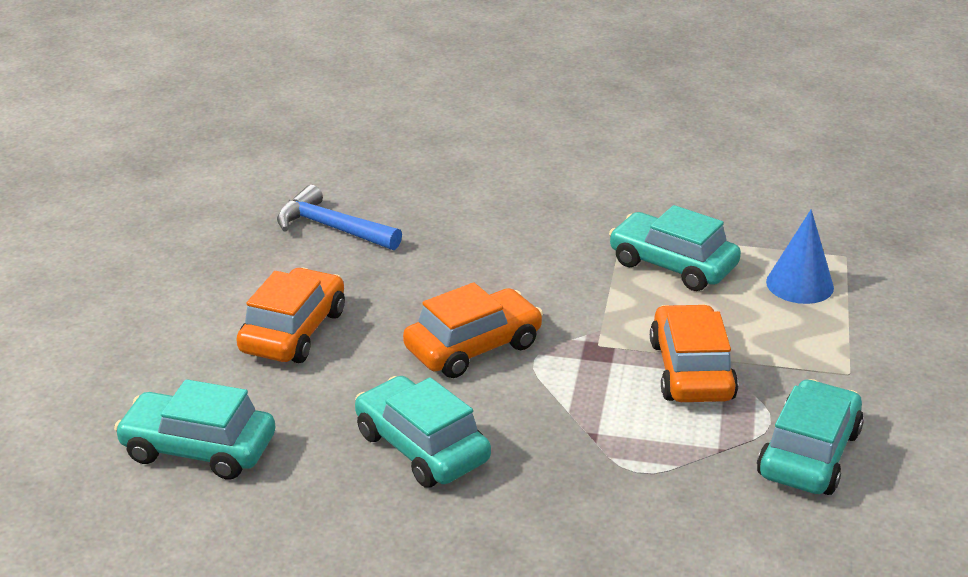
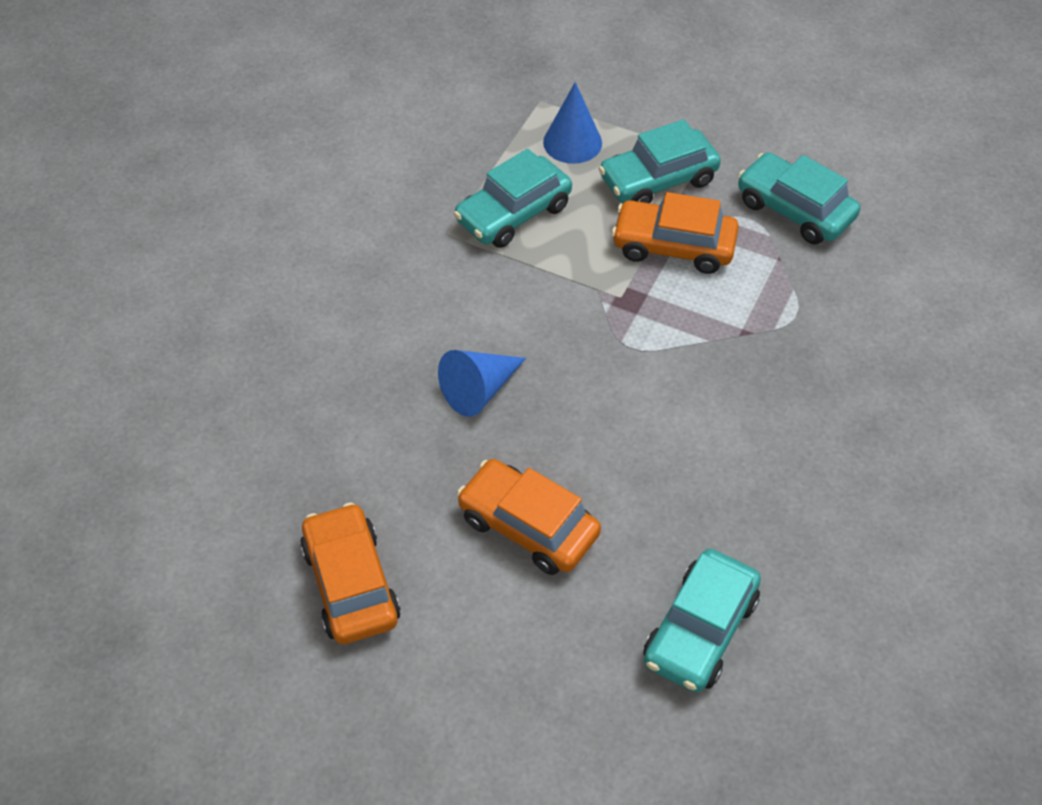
camera: 75 degrees left, 20 degrees up
blue hammer [277,185,402,250] -> none
turquoise car [355,376,491,488] -> turquoise car moved to [598,119,721,203]
orange car [403,282,543,378] -> orange car moved to [300,503,401,644]
none -> blue cone [438,350,526,417]

